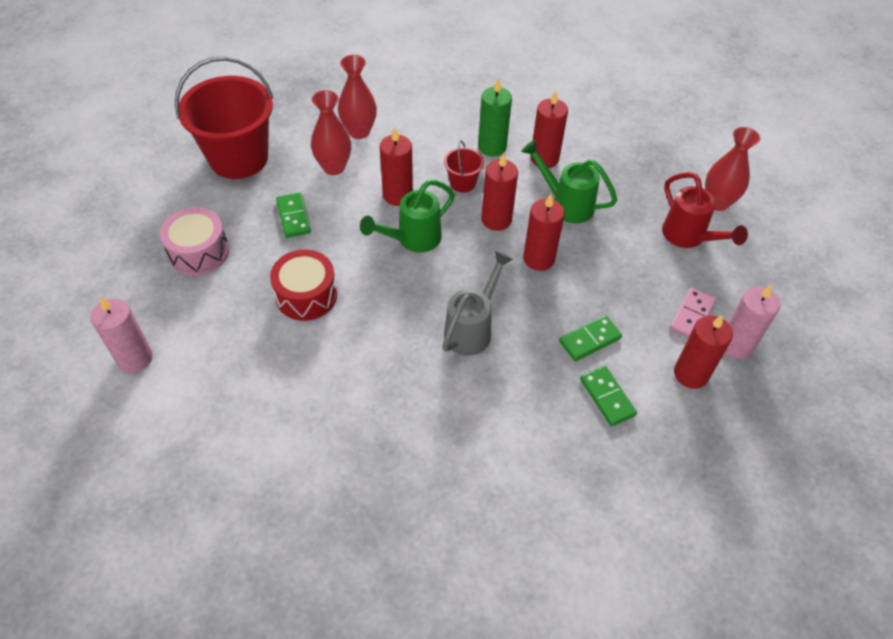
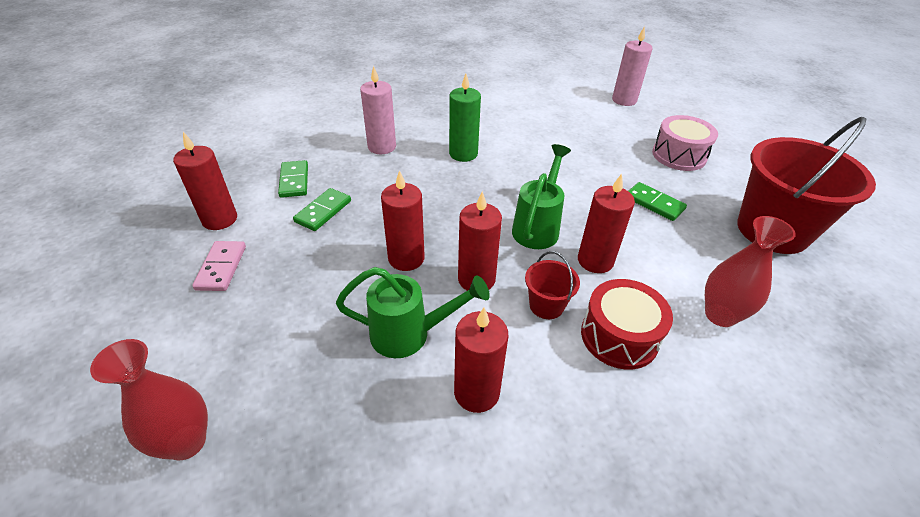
camera: 150 degrees right, 10 degrees down
red drum [270,250,337,321] -> red drum moved to [581,279,673,370]
red vase [311,90,351,175] -> none
grey watering can [443,251,513,356] -> none
green candle [478,78,512,157] -> green candle moved to [449,73,481,162]
green domino [580,366,637,426] -> green domino turned 45 degrees clockwise [278,160,308,198]
red watering can [662,172,748,248] -> none
pink candle [725,284,780,360] -> pink candle moved to [360,65,396,154]

